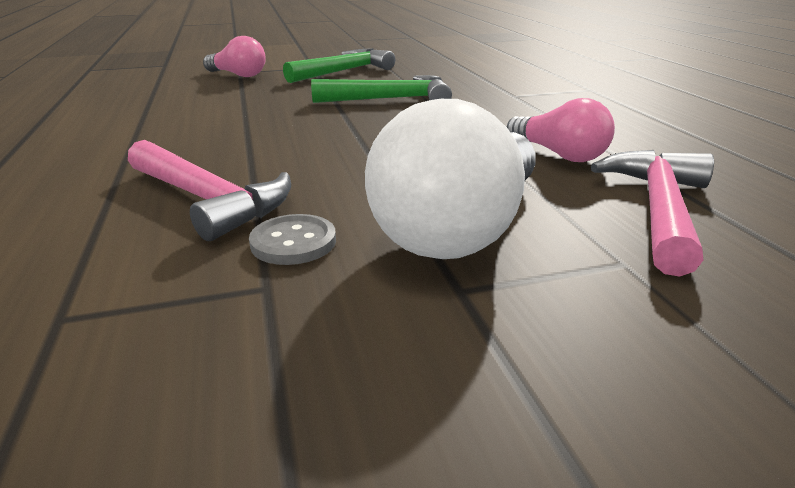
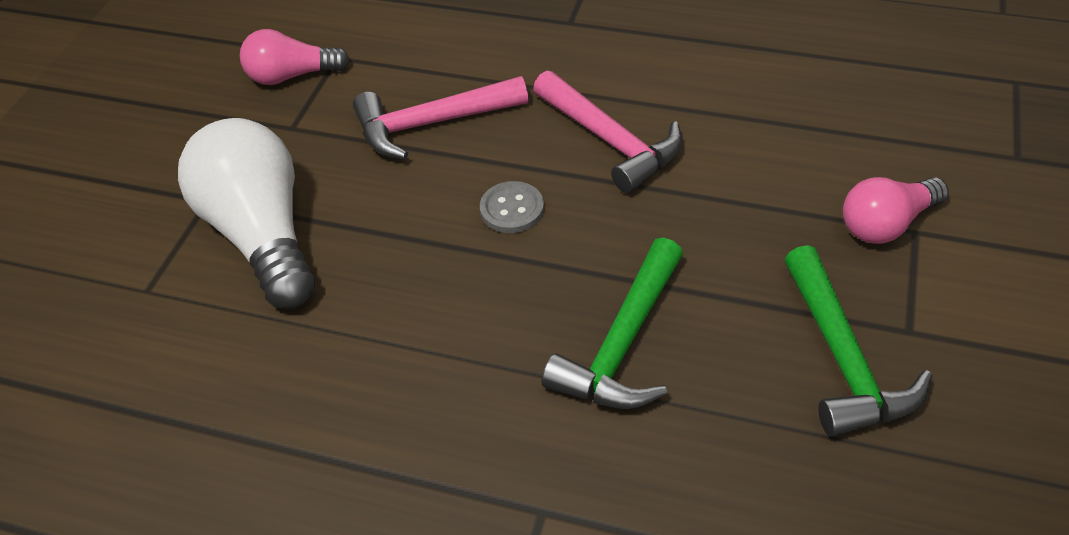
camera: 125 degrees right, 20 degrees up
grey button [249,214,336,265] -> grey button moved to [480,181,544,233]
pink light bulb [507,98,615,162] -> pink light bulb moved to [240,29,350,85]
pink hammer [591,150,714,276] -> pink hammer moved to [533,70,683,193]

